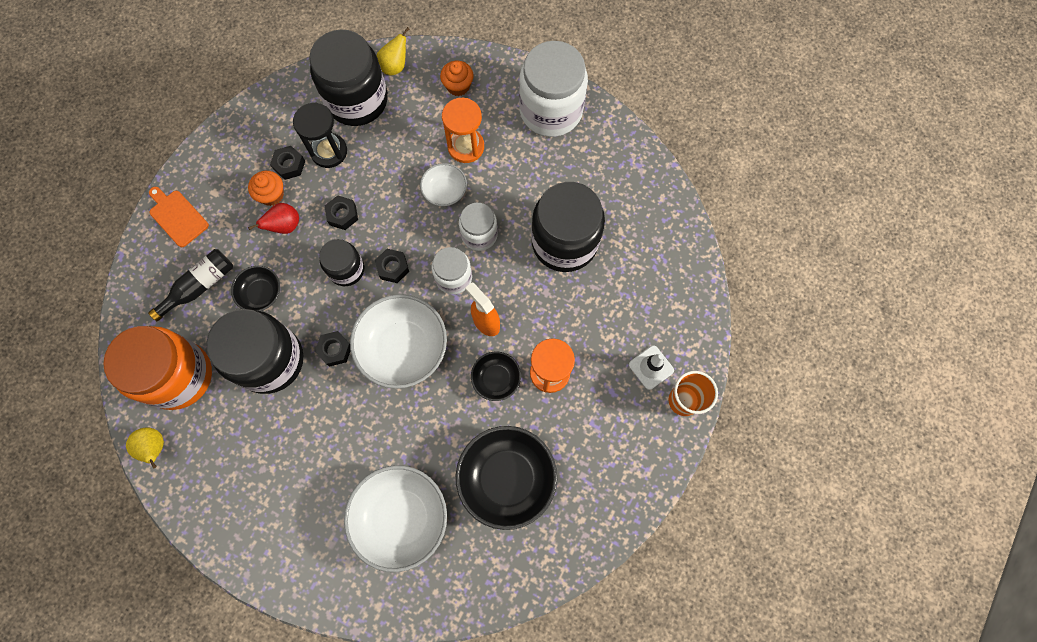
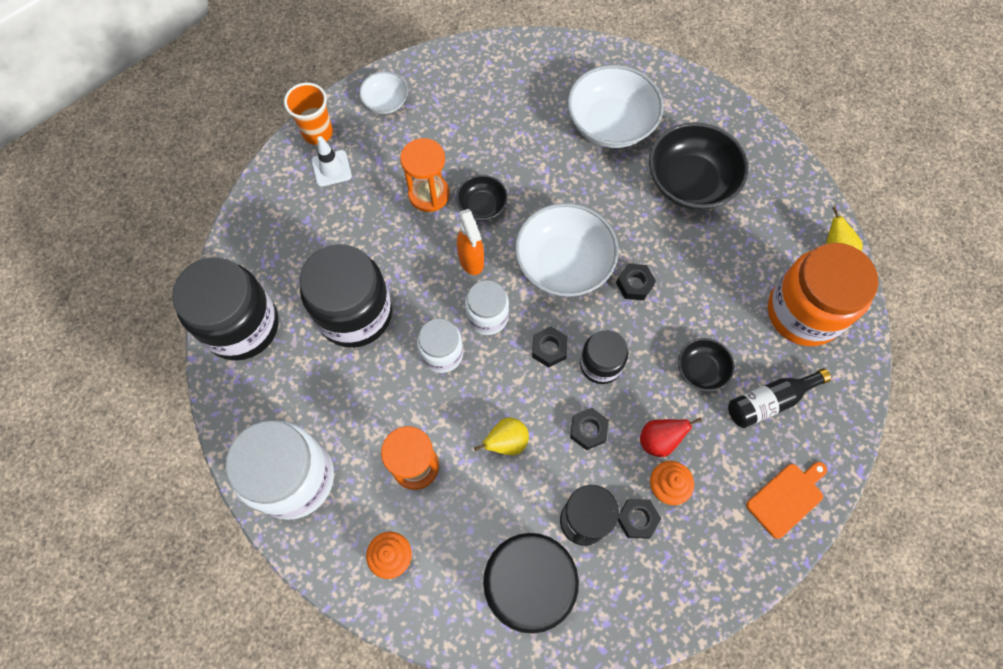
camera: 160 degrees left, 5 degrees down
orange cutting board [149,187,209,247] -> orange cutting board turned 105 degrees counterclockwise [746,462,827,539]
black jar [207,309,303,394] -> black jar moved to [172,257,278,361]
yellow pear [377,27,409,76] -> yellow pear moved to [474,418,529,455]
white bowl [420,163,467,206] -> white bowl moved to [359,71,408,114]
black bowl [456,426,557,530] -> black bowl moved to [649,122,748,210]

